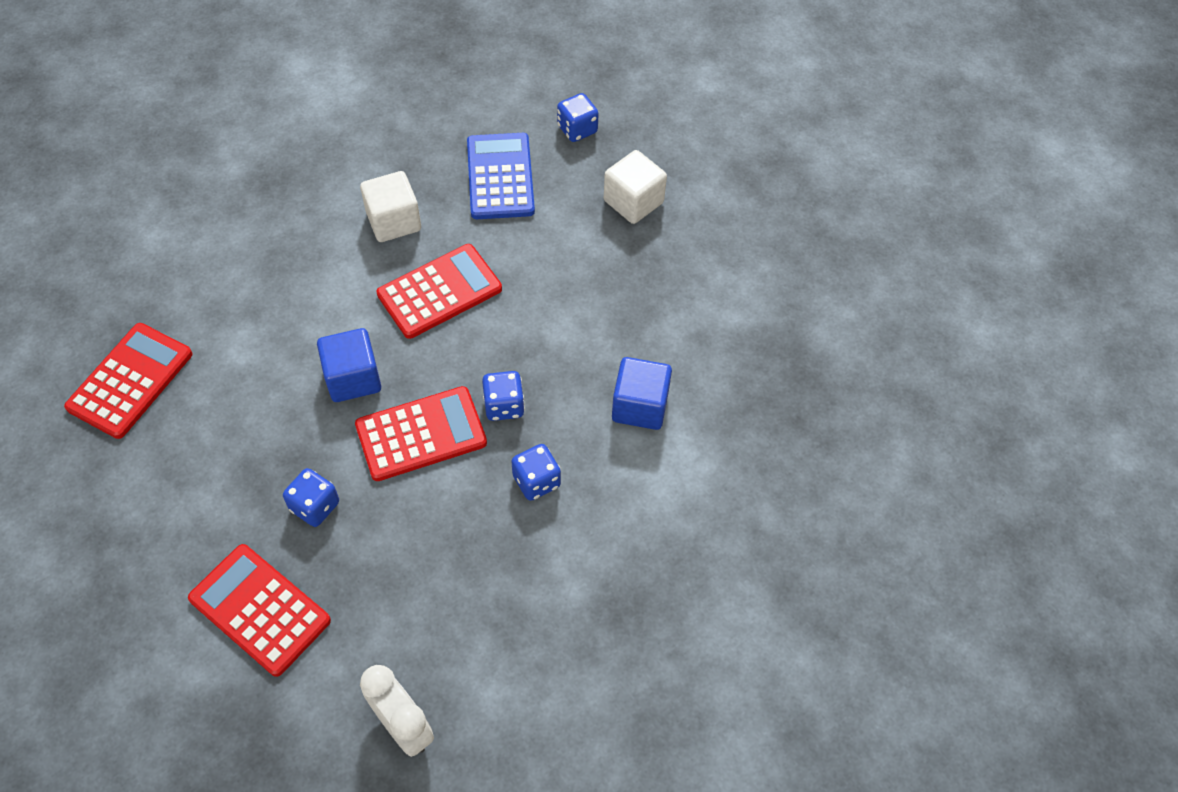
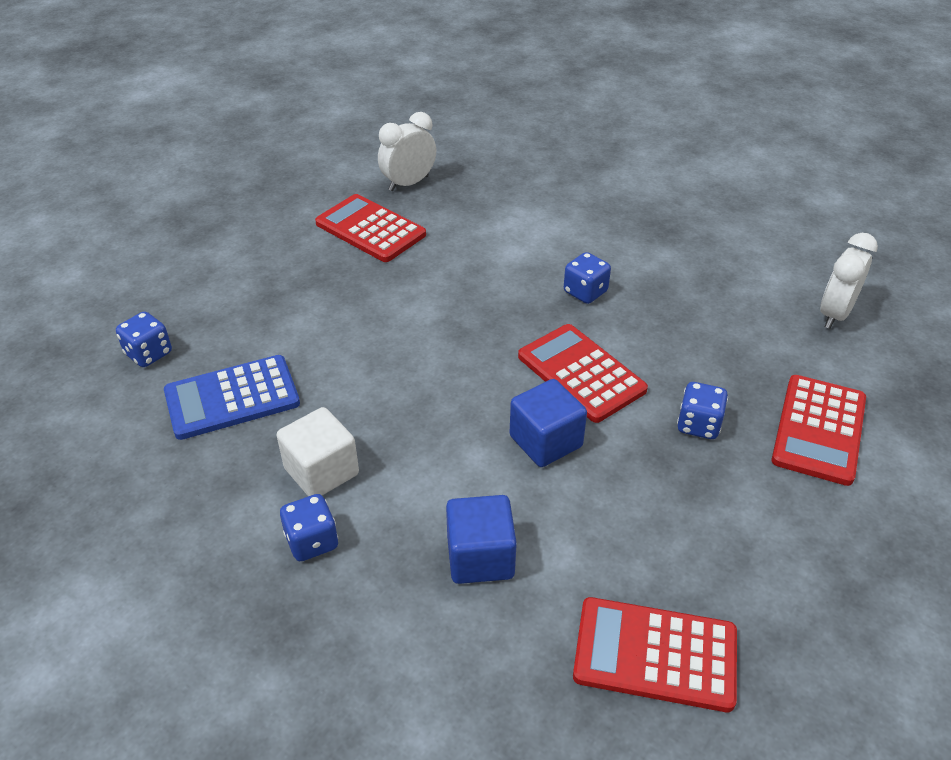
camera: 105 degrees left, 15 degrees down
red calculator [377,244,502,339] -> red calculator moved to [315,194,426,262]
blue dice [482,371,525,421] -> blue dice moved to [280,494,338,561]
white cube [604,150,667,224] -> none
blue cube [612,357,672,430] -> blue cube moved to [446,495,517,584]
none -> white clock [378,112,436,191]

